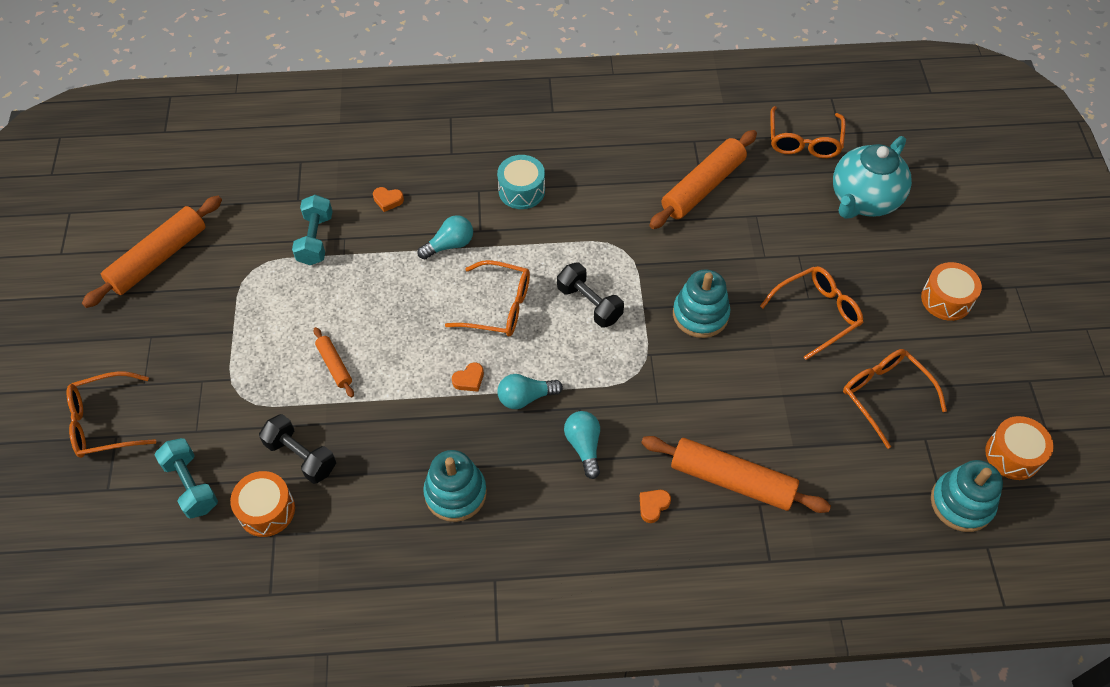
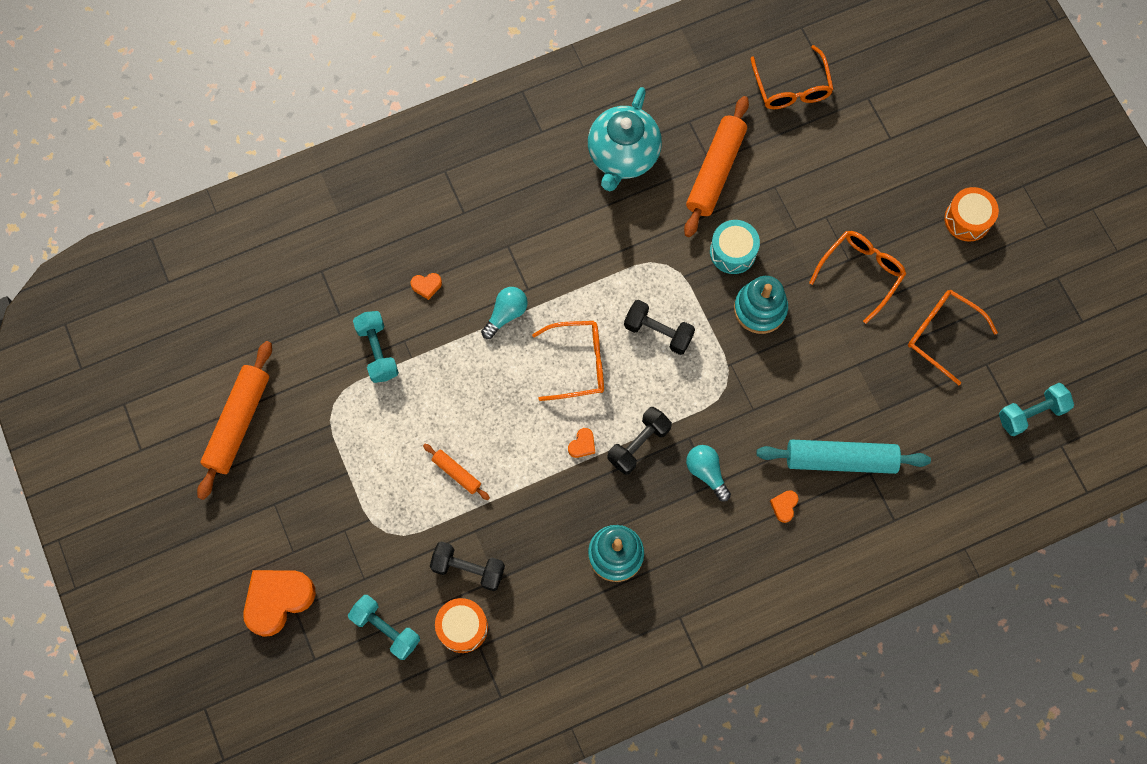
camera: 20 degrees left, 15 degrees up
orange glasses [67,371,156,458] -> orange heart [243,570,316,637]
turquoise drum [497,155,545,209] -> turquoise drum moved to [710,220,760,274]
turquoise light bulb [497,374,563,409] -> black dumbbell [607,407,672,475]
orange rolling pin [641,436,831,513] -> turquoise rolling pin [756,440,931,474]
turquoise teapot [833,136,912,219] -> turquoise teapot moved to [588,87,662,191]
turquoise stacking toy [931,460,1003,532] -> turquoise dumbbell [999,383,1074,436]
orange drum [985,416,1054,480] -> none

